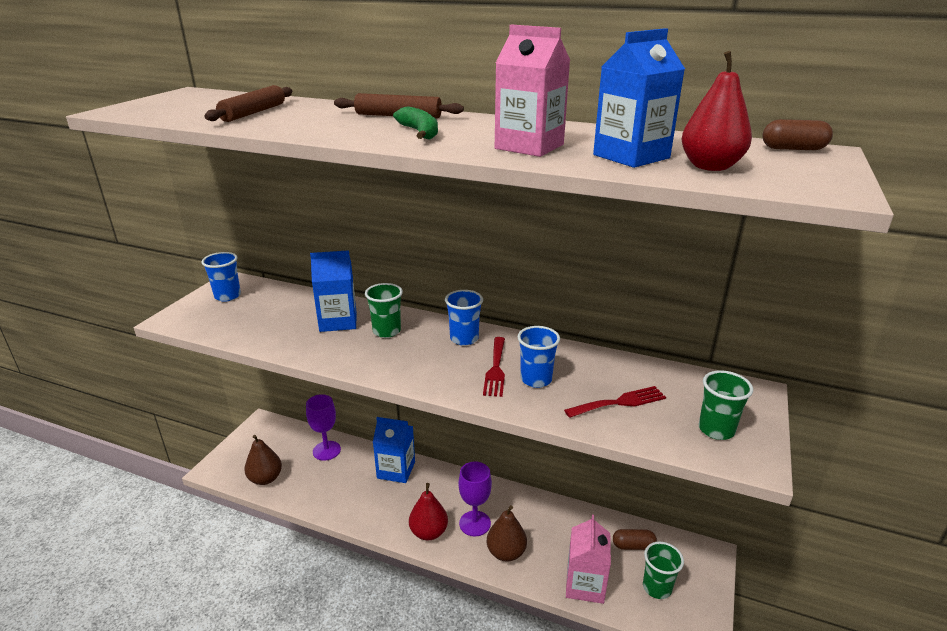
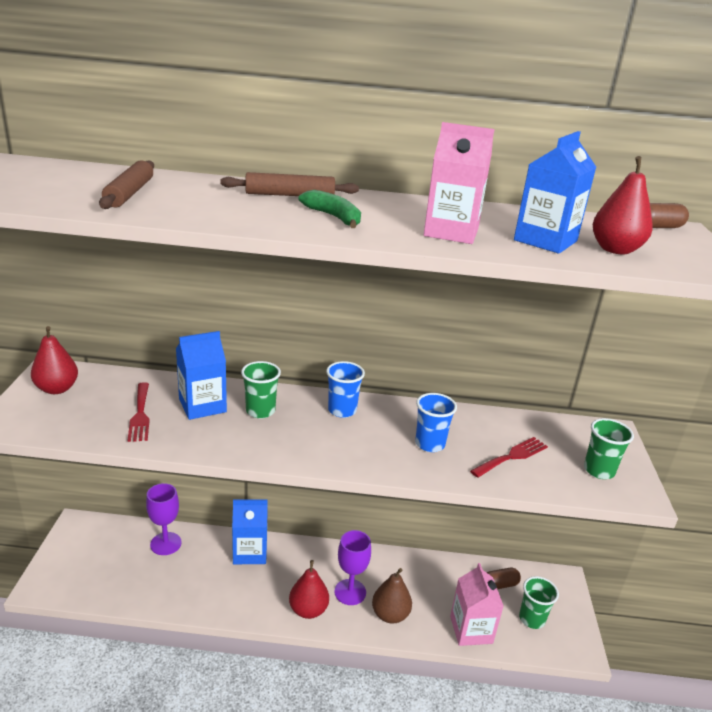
camera: 20 degrees left, 0 degrees up
blue cup [201,252,241,302] -> red pear [31,326,78,394]
brown pear [244,435,282,485] -> none
red fork [483,337,505,397] -> red fork moved to [127,382,150,442]

